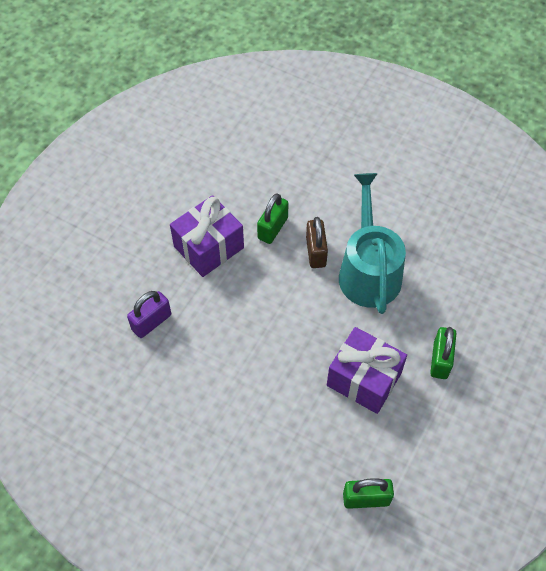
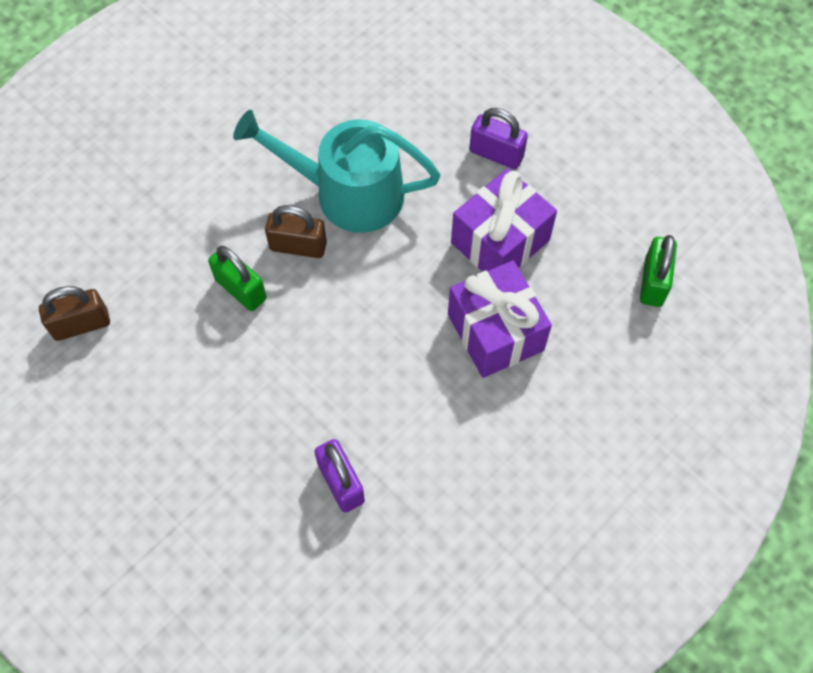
camera: 75 degrees left, 5 degrees up
purple gift [170,195,244,277] -> purple gift moved to [448,260,552,378]
green padlock [430,327,456,379] -> purple padlock [469,108,528,169]
none -> brown padlock [39,286,110,341]

